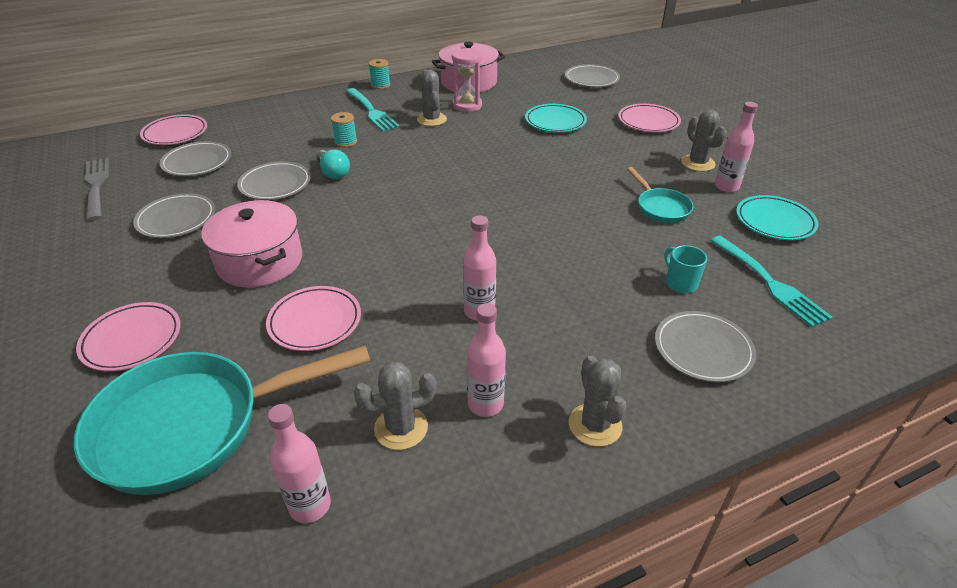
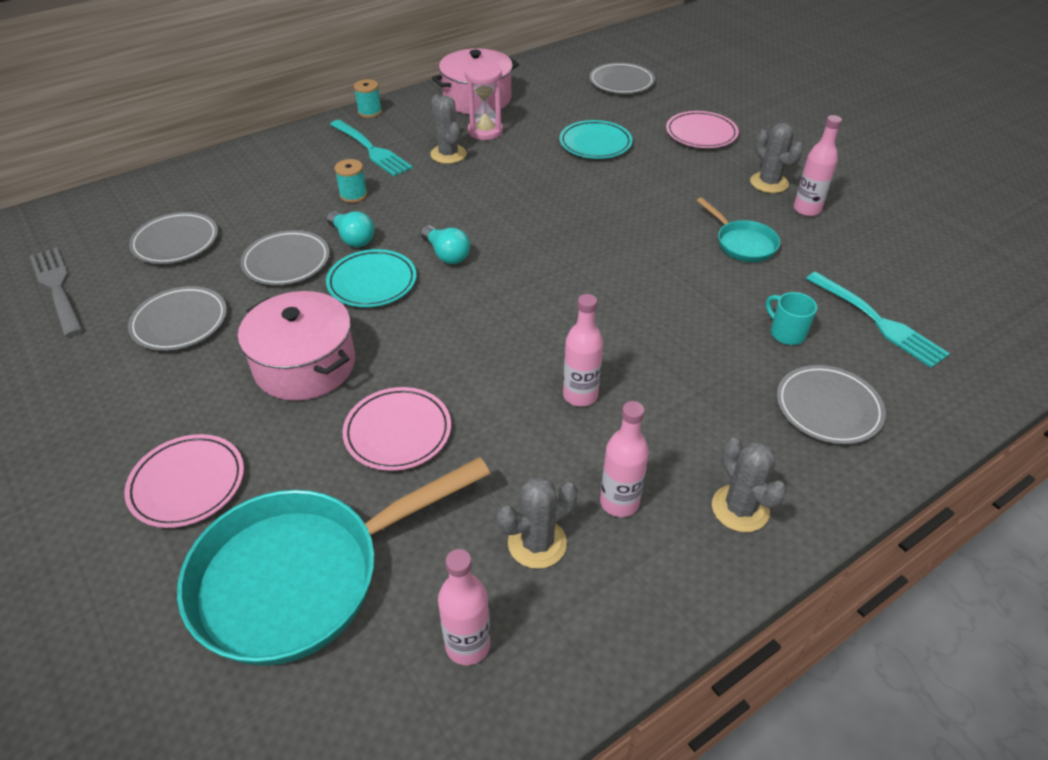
camera: 10 degrees left, 5 degrees up
pink plate [140,114,207,145] -> none
turquoise plate [736,195,819,240] -> turquoise plate moved to [326,249,417,307]
none -> turquoise light bulb [421,225,470,264]

